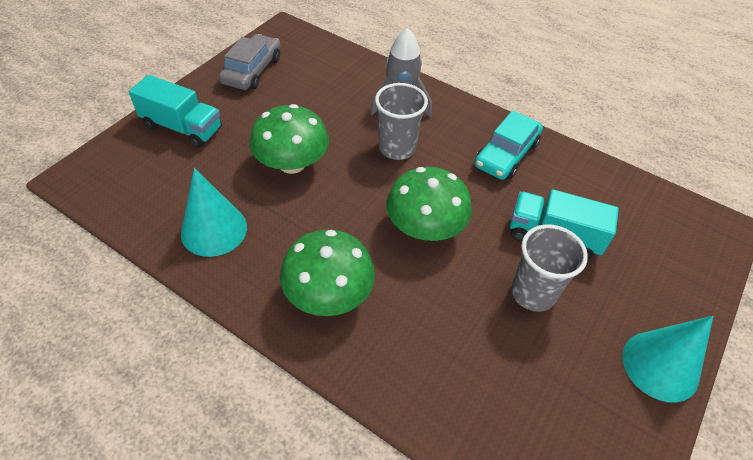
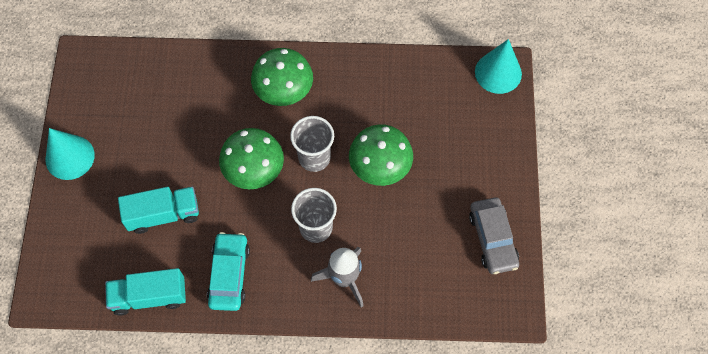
camera: 150 degrees right, 15 degrees up
turquoise truck [129,75,222,148] -> turquoise truck moved to [105,268,186,316]
turquoise cone [181,168,247,257] -> turquoise cone moved to [475,39,522,94]
grey cup [511,224,588,312] -> grey cup moved to [290,116,334,172]

